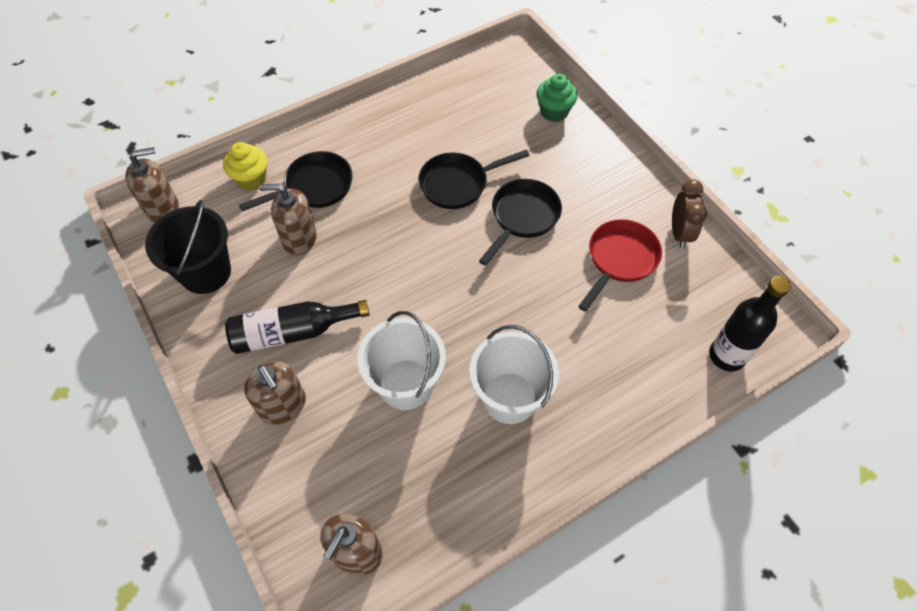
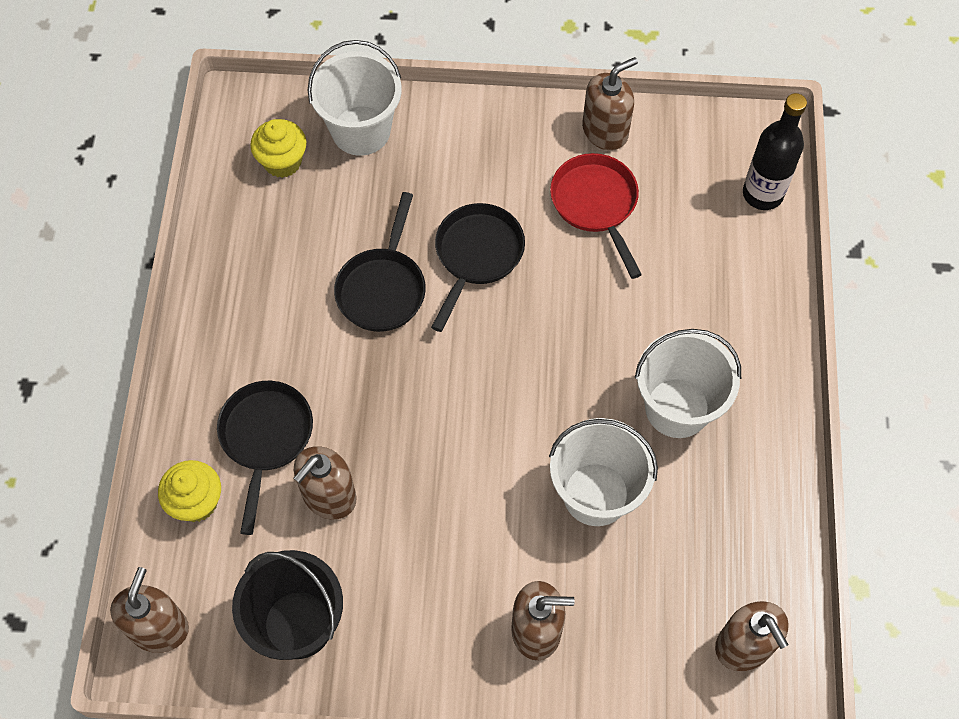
camera: 55 degrees left, 5 degrees up
black bottle [225,300,370,354] -> none
black pan [479,179,562,266] -> black pan turned 45 degrees clockwise [431,203,525,332]
green cupcake [537,74,578,122] -> white bucket [308,40,402,156]
brown clock [672,179,707,248] -> brown soap dispenser [582,57,638,151]
none -> yellow cupcake [250,119,306,178]

